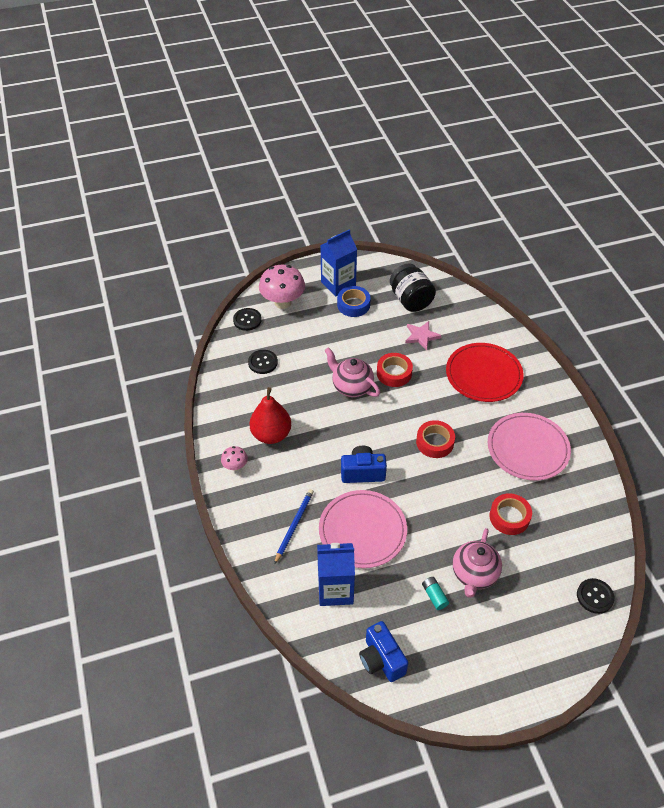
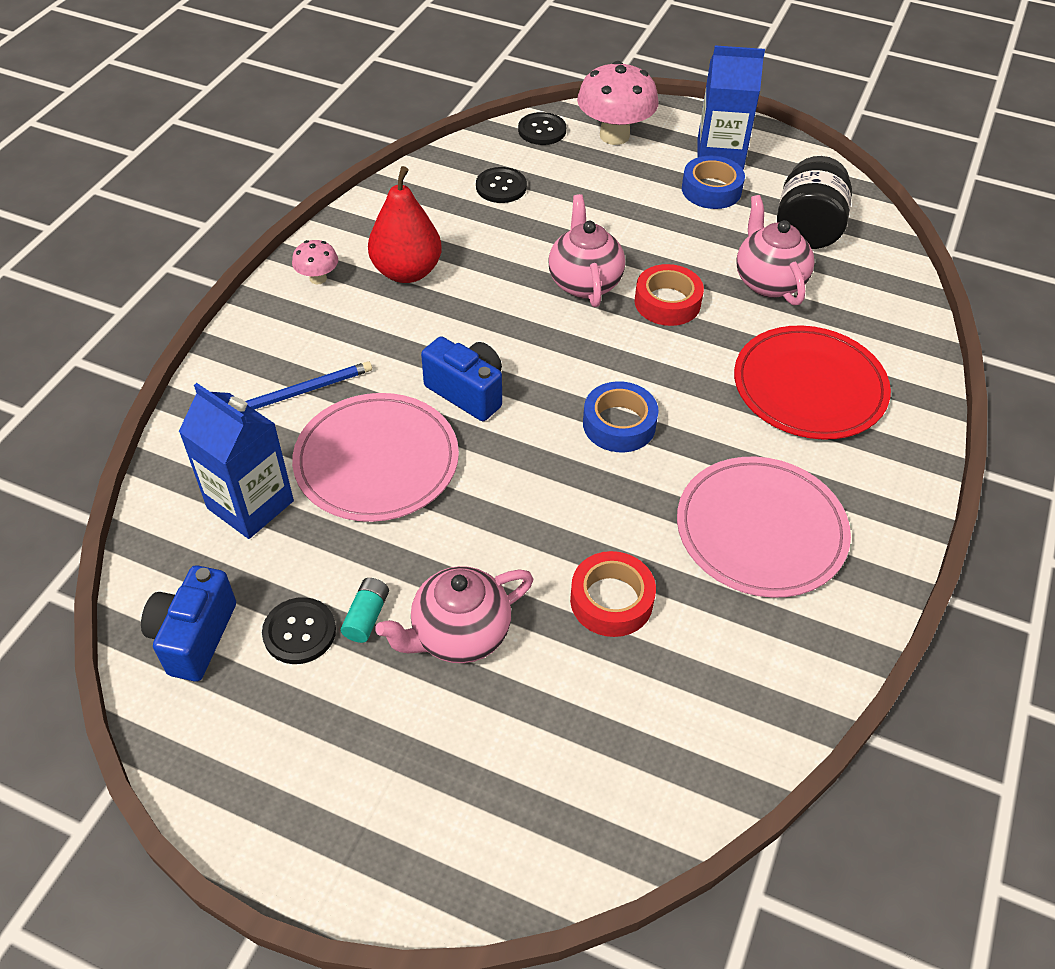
camera: 40 degrees right, 0 degrees up
pink star [405,321,442,350] -> pink teapot [736,195,815,305]
red tape [416,420,455,458] -> blue tape [583,381,659,452]
black button [577,578,615,614] -> black button moved to [262,597,336,664]

